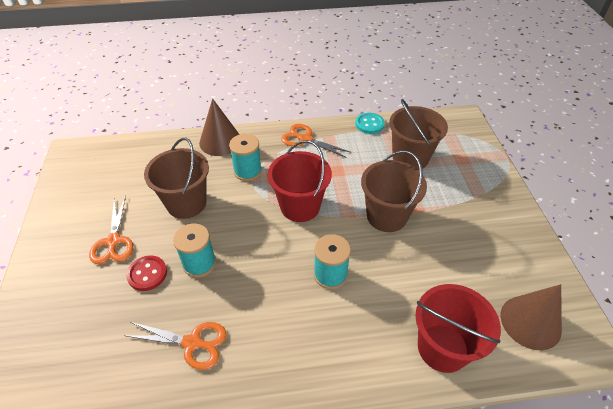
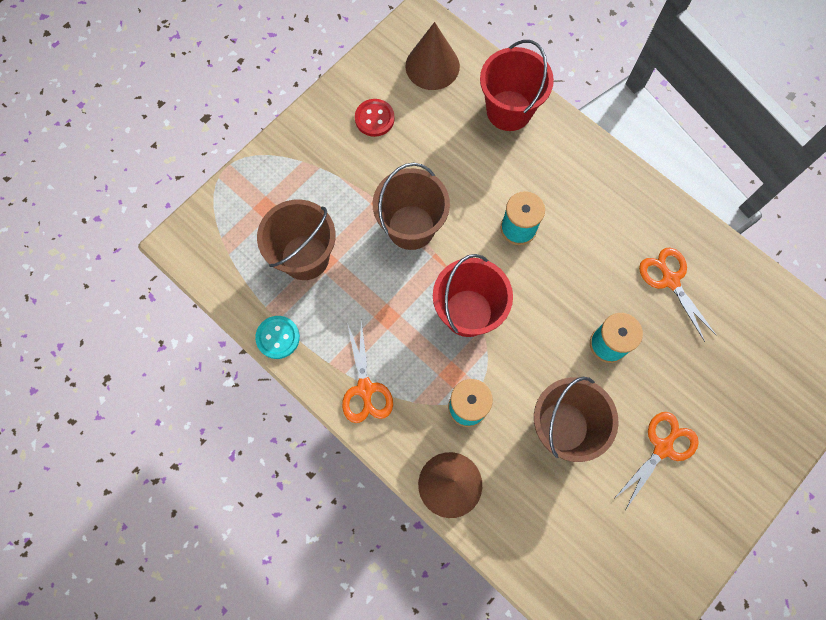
camera: 130 degrees left, 25 degrees up
red button [126,255,167,291] -> red button moved to [355,99,395,137]

